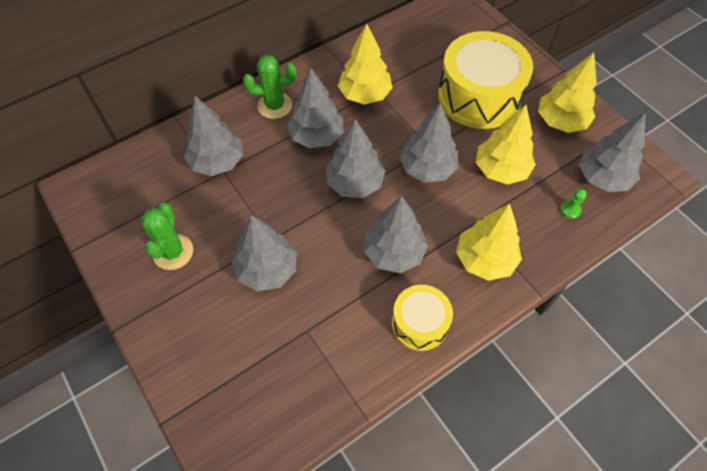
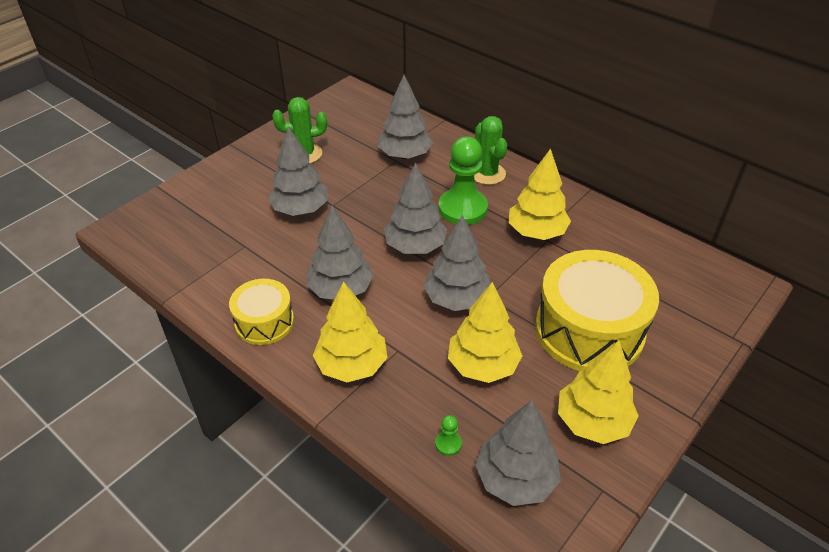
camera: 75 degrees right, 15 degrees down
grey tree [287,68,343,148] -> green pawn [439,136,488,225]

